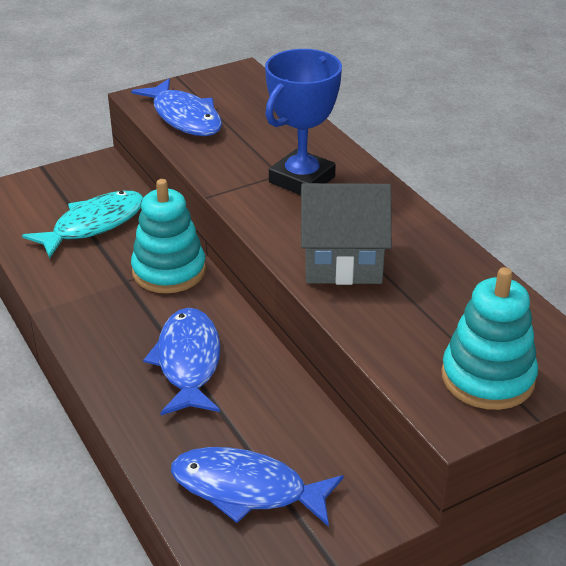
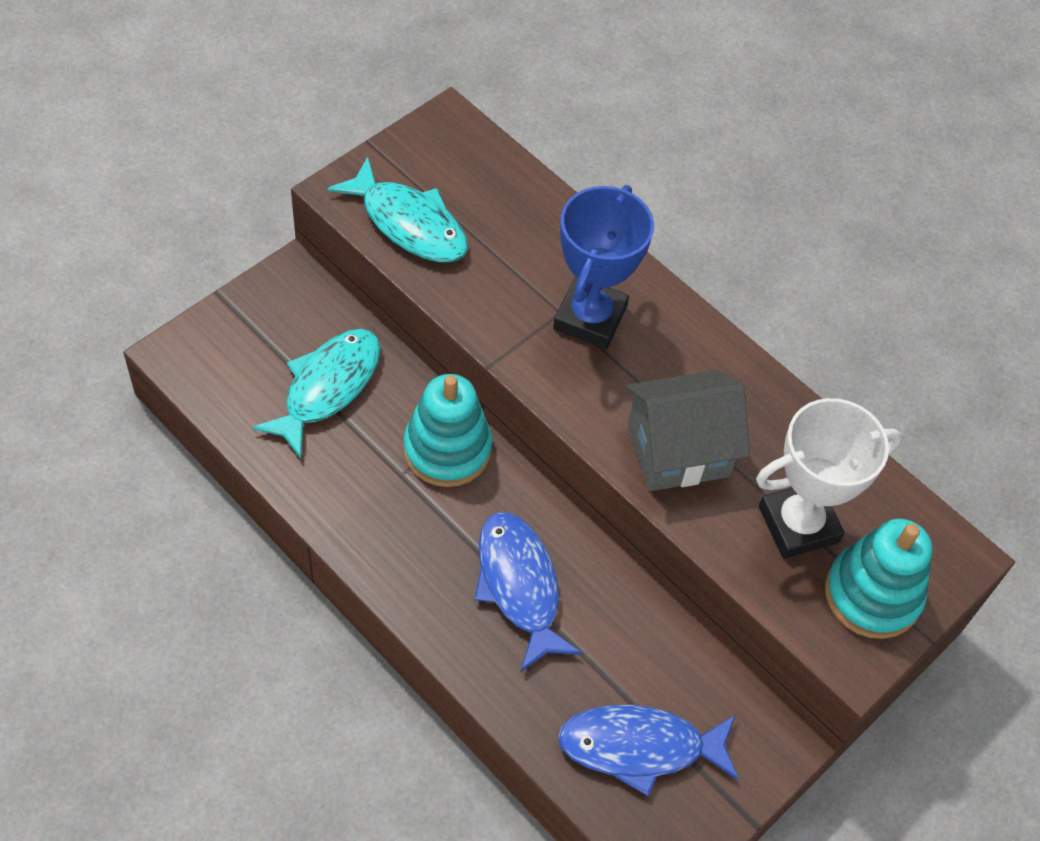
camera: 20 degrees left, 20 degrees up
blue fish [131,79,222,136] -> turquoise fish [327,157,468,262]
none -> white trophy [756,398,902,559]

